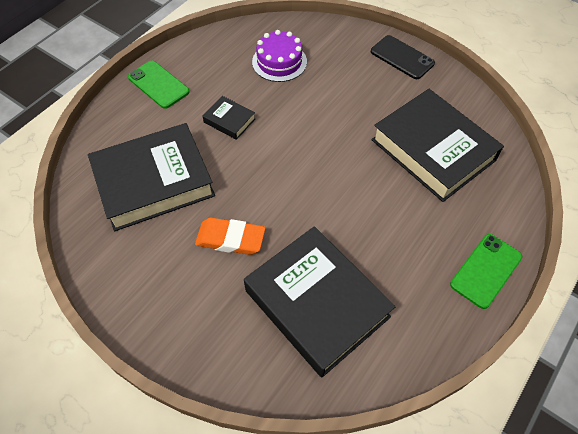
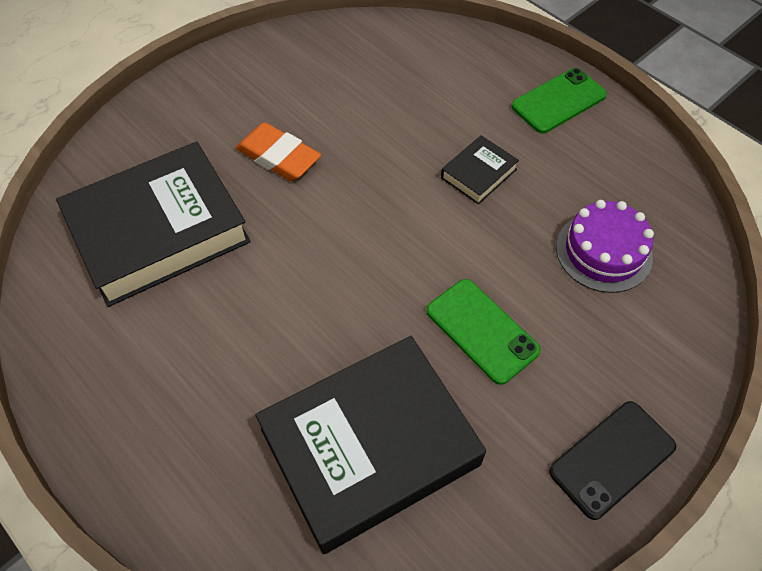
camera: 100 degrees right, 0 degrees up
black book [88,123,215,231] -> none
orange eraser [195,218,266,255] -> orange eraser turned 75 degrees counterclockwise [235,122,321,181]
green phone [450,234,522,309] -> green phone moved to [426,279,541,385]

